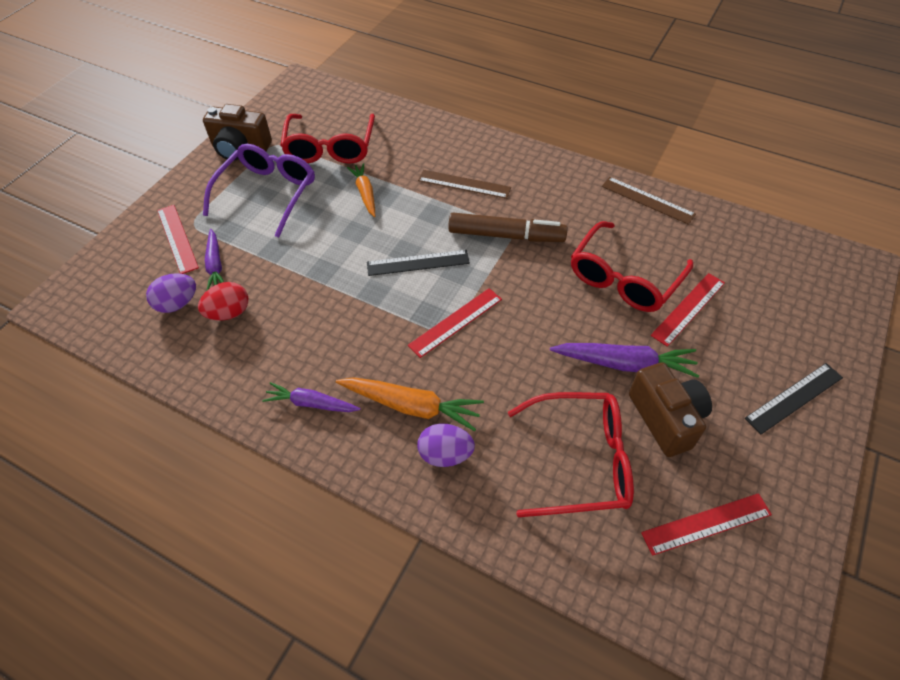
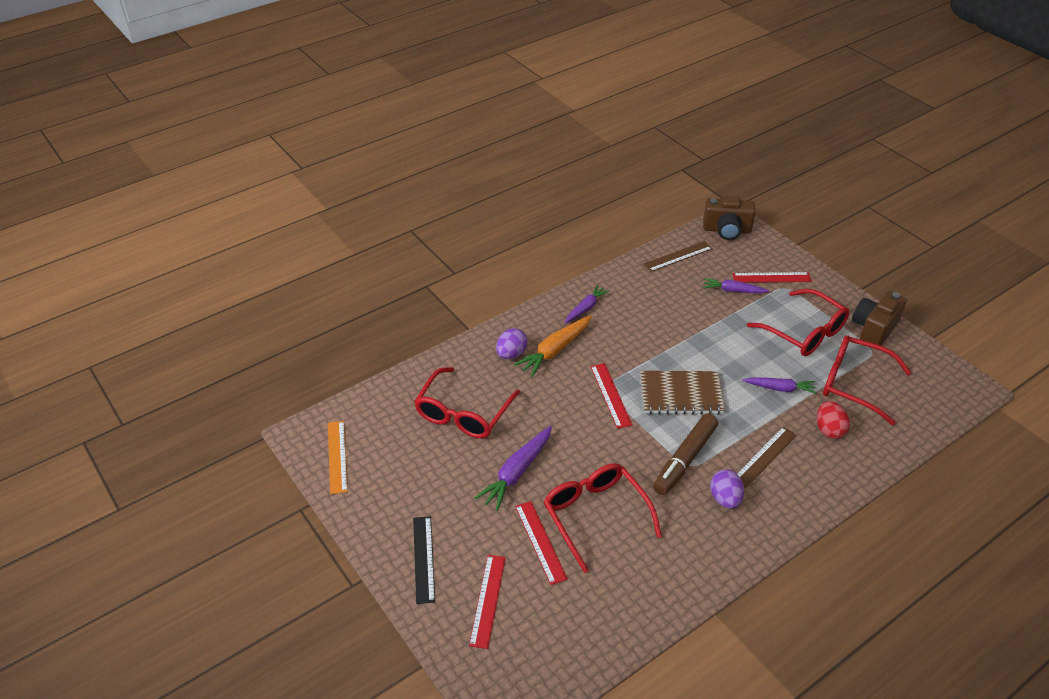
camera: 115 degrees right, 10 degrees down
purple egg [146,273,196,313] -> purple egg moved to [710,469,744,509]
red egg [198,282,248,320] -> red egg moved to [817,401,850,439]
purple glasses [203,144,315,238] -> red glasses [747,289,850,356]
orange carrot [347,163,375,217] -> purple carrot [742,377,816,394]
black ruler [367,250,470,276] -> brown notebook [640,371,725,415]
brown ruler [602,177,696,225] -> brown ruler moved to [643,241,713,272]
brown camera [629,362,712,457] -> brown camera moved to [703,195,756,240]
red ruler [641,493,772,556] -> red ruler moved to [469,555,506,649]
none -> orange ruler [328,421,348,494]

